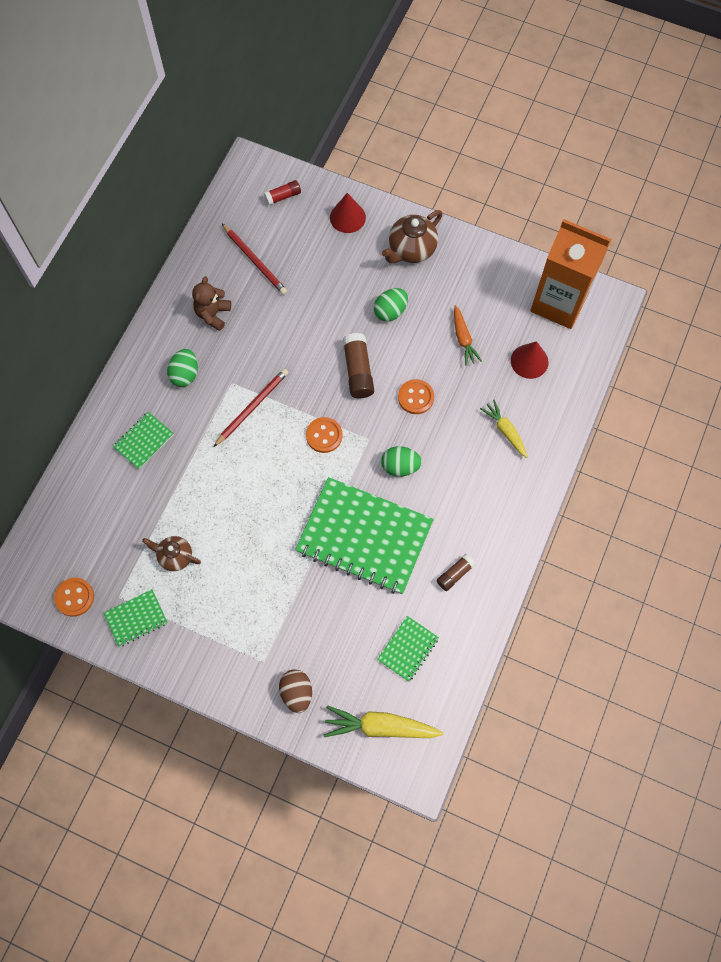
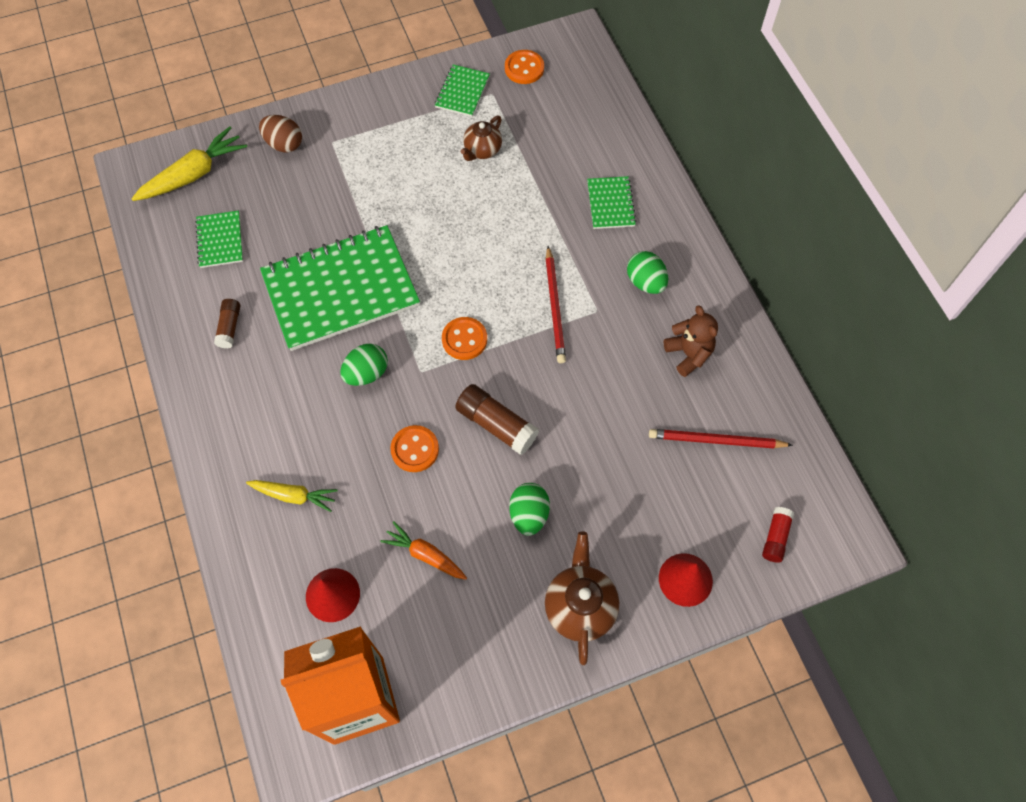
camera: 135 degrees right, 5 degrees down
brown teapot [142,536,201,571] -> brown teapot turned 150 degrees clockwise [461,116,502,161]

